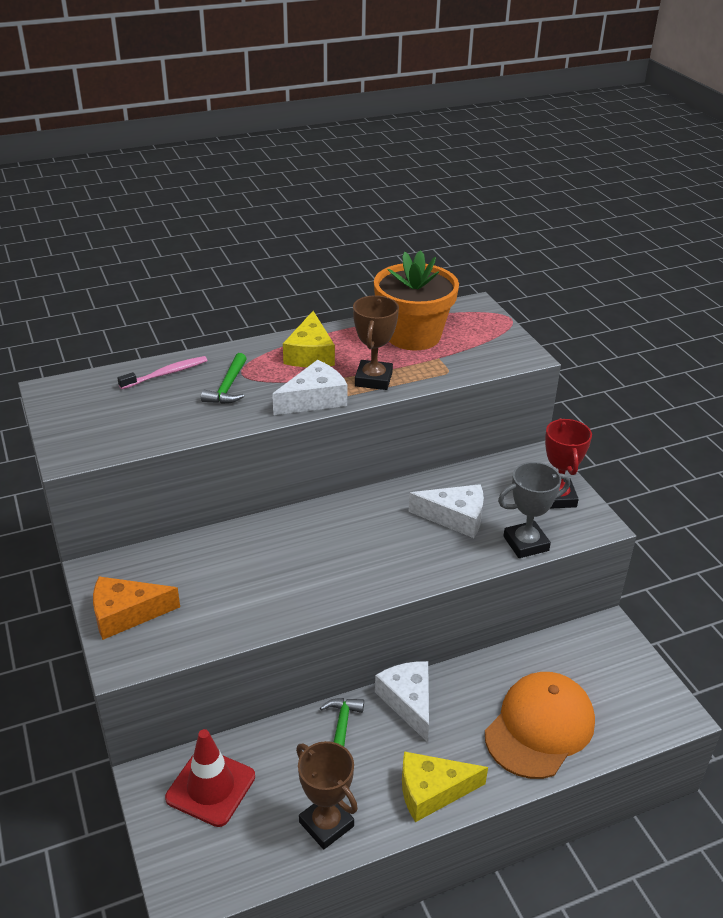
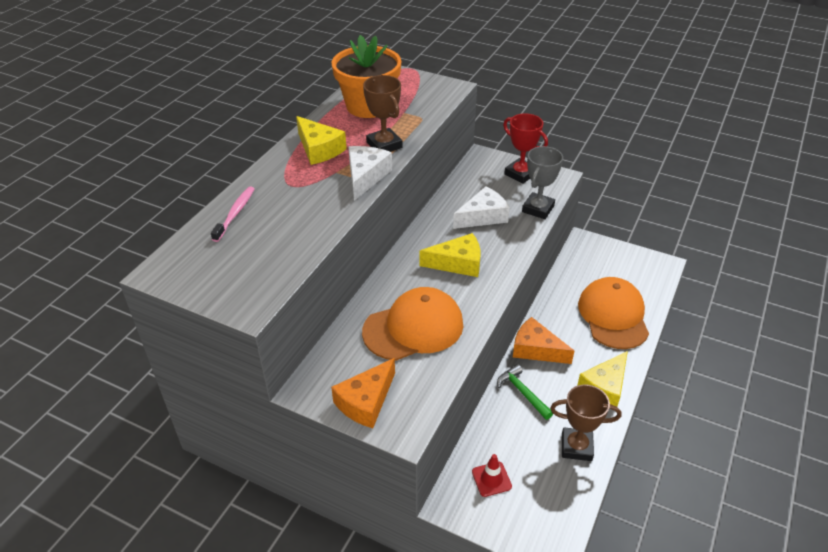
camera: 40 degrees left, 5 degrees up
red traffic cone [165,729,255,827] -> red traffic cone [472,454,512,497], size x0.59
green hammer [201,353,247,404] -> none
white cheese [375,661,429,741] -> orange cheese [513,317,574,364]
none -> orange cap [362,287,463,361]
none -> yellow cheese [420,233,480,277]

